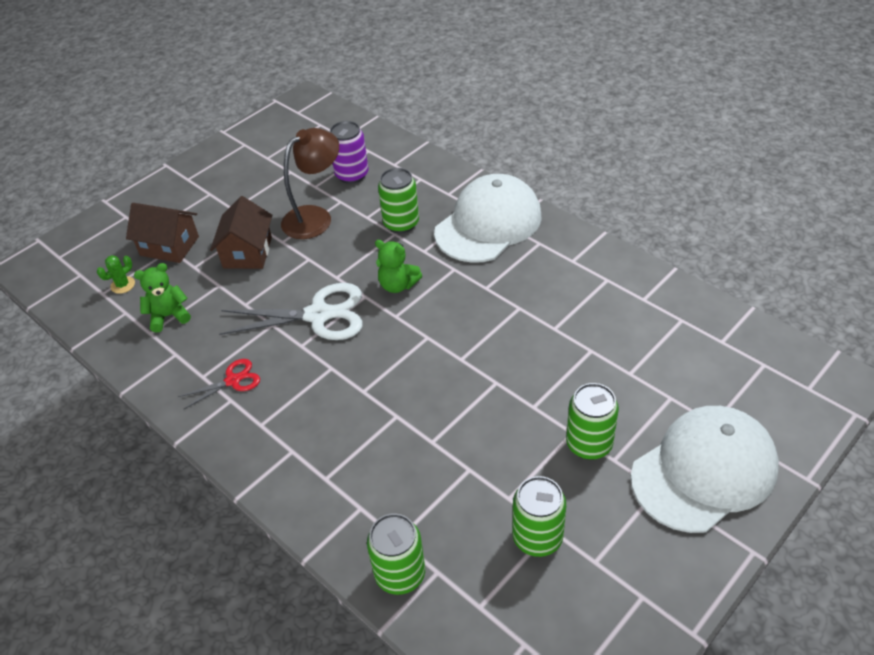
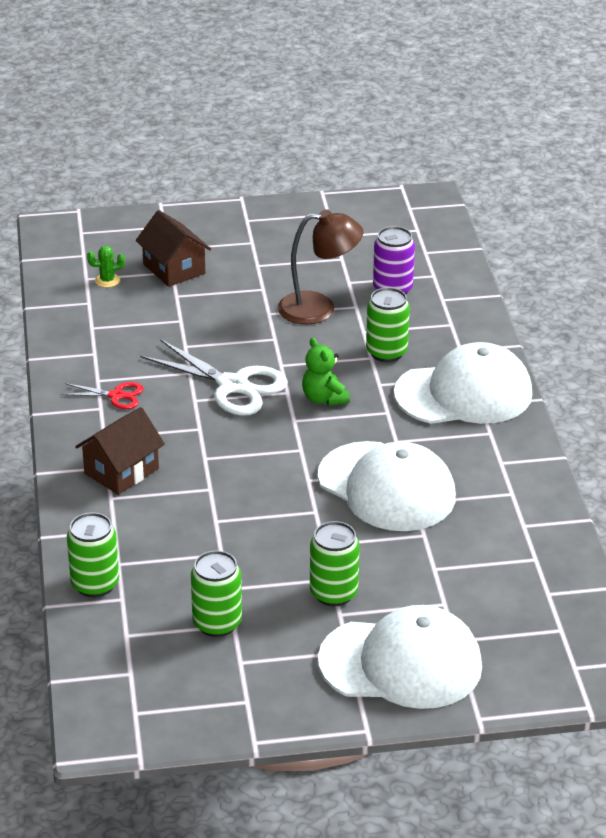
camera: 35 degrees right, 10 degrees down
green teddy bear [134,263,191,333] -> none
brown house [210,196,272,269] -> brown house moved to [75,407,165,495]
none -> white cap [318,441,456,531]

